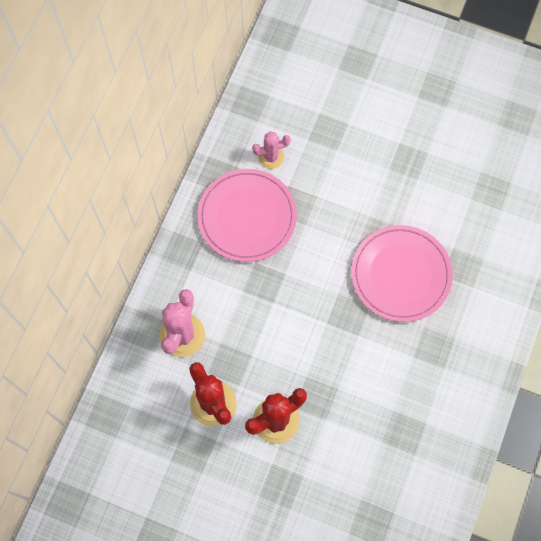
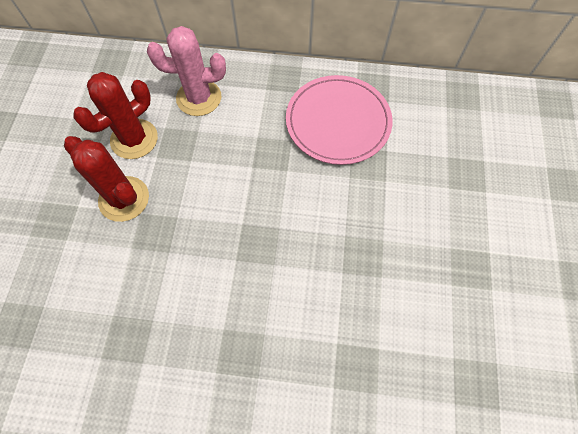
camera: 75 degrees right, 5 degrees down
pink cactus [252,132,291,169] -> none
pink plate [351,225,453,322] -> none

